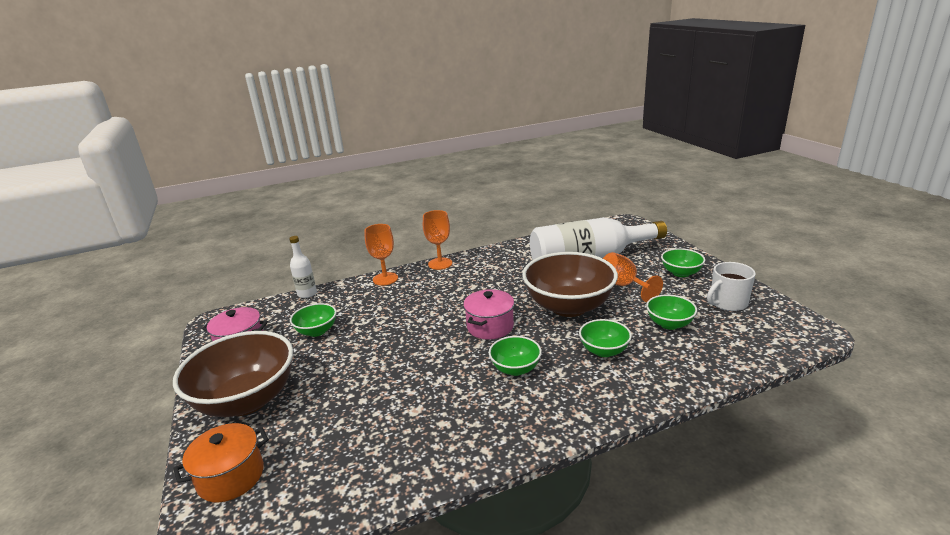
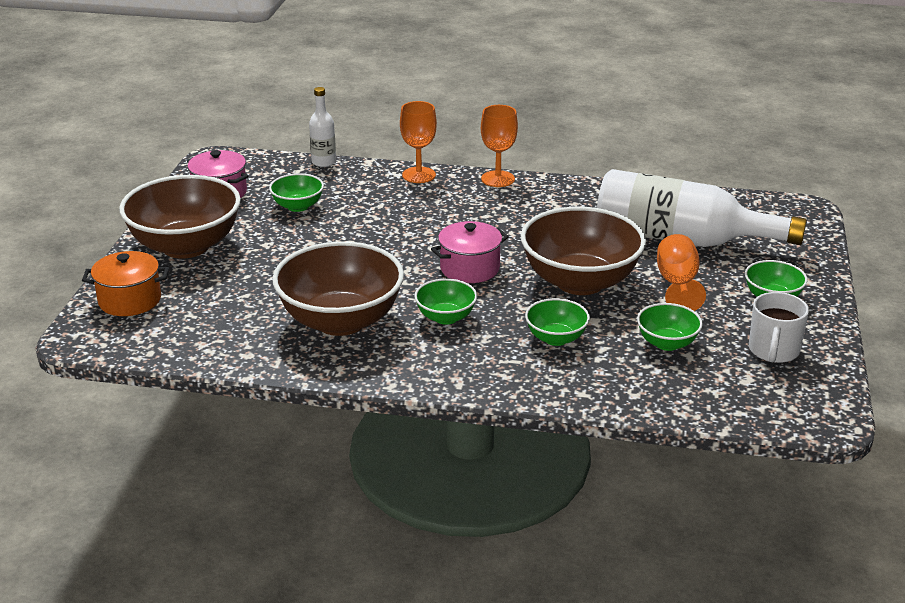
camera: 30 degrees right, 5 degrees up
white mug [707,262,756,311] -> white mug turned 75 degrees counterclockwise [749,292,809,363]
none -> brown bowl [272,241,404,336]

